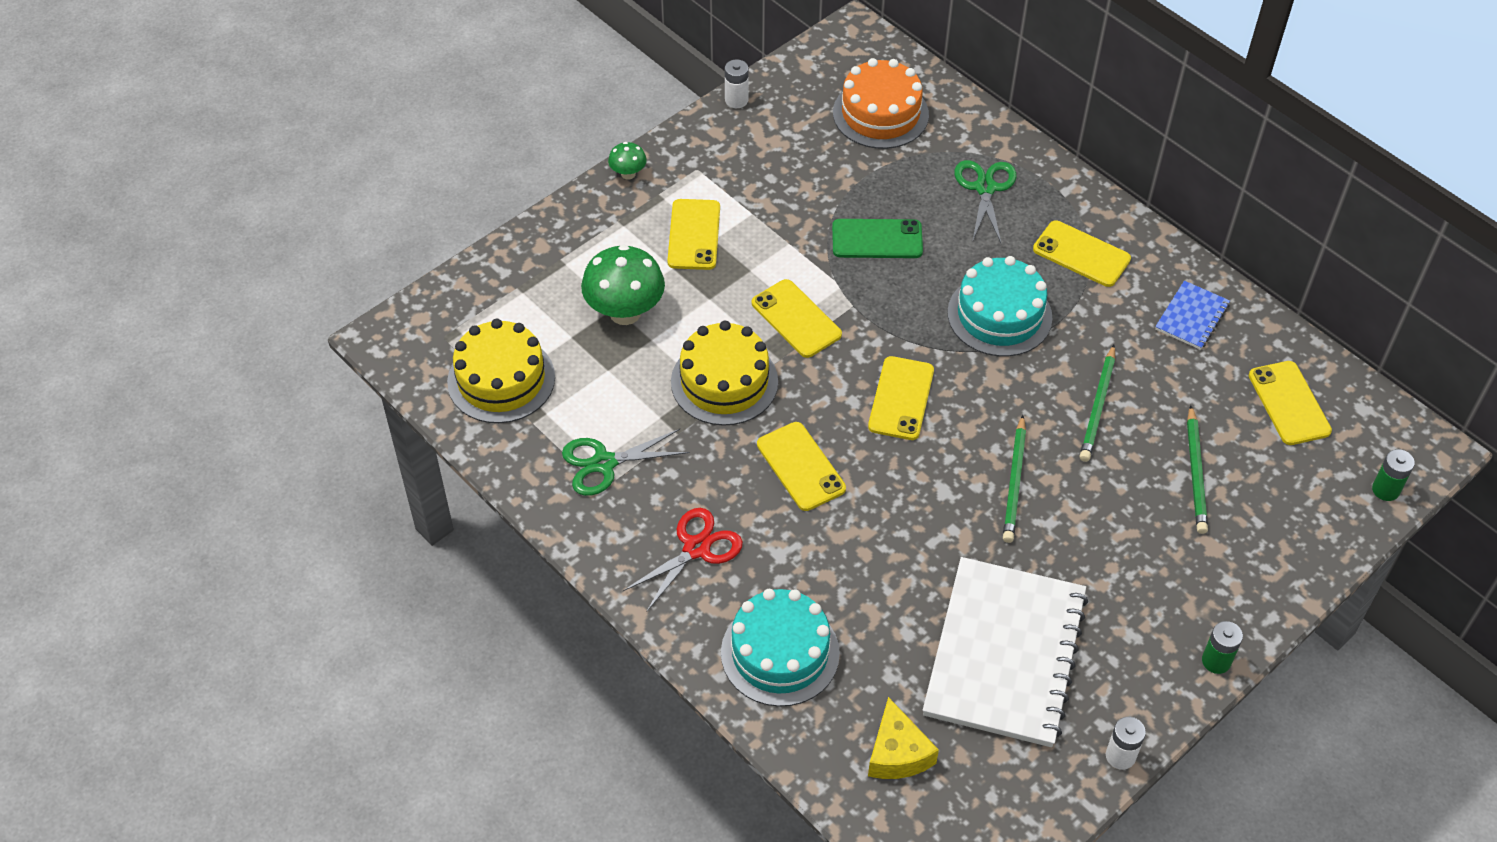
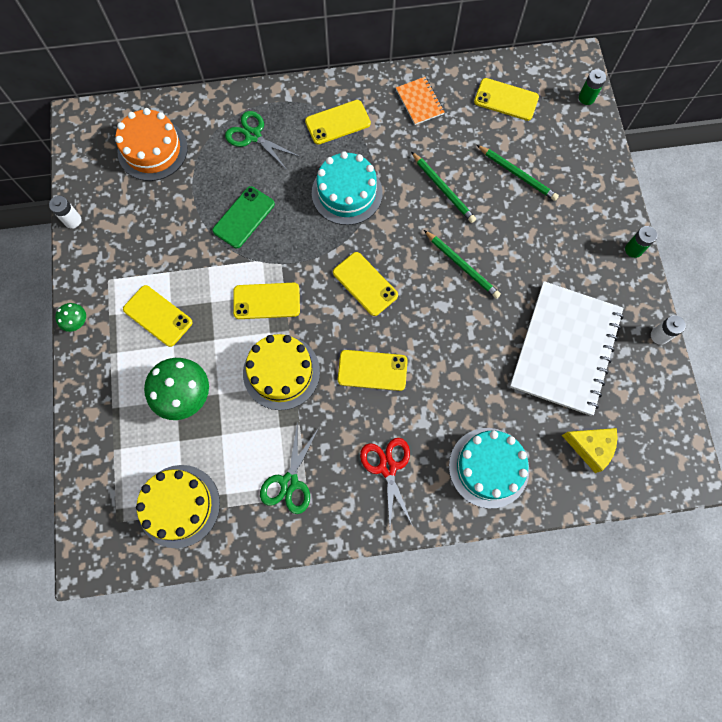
camera: 55 degrees left, 20 degrees up
white notebook [923,557,1088,747] -> white notebook turned 60 degrees clockwise [510,281,624,416]
blue notebook [1155,281,1230,350] -> orange notebook [396,77,445,125]

